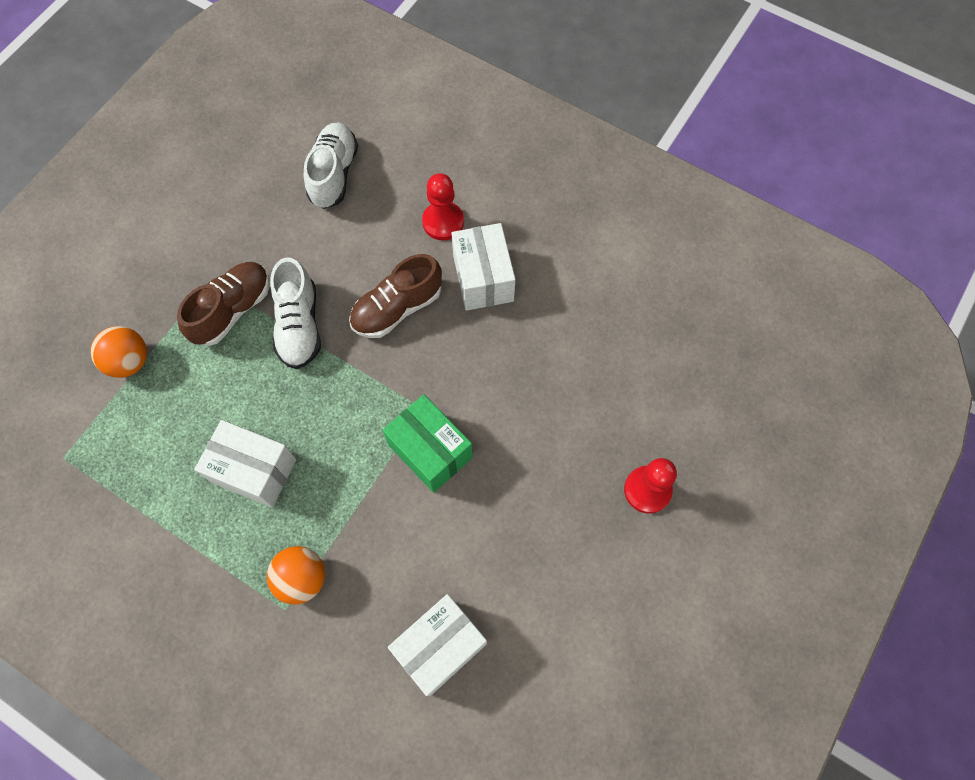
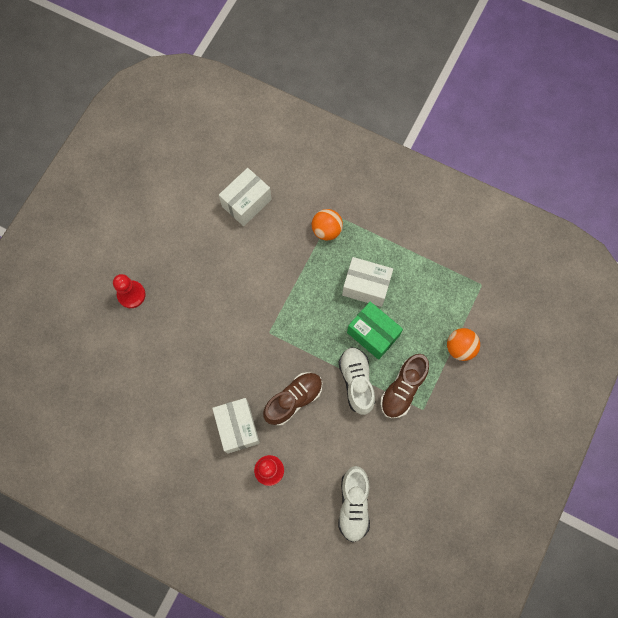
camera: 175 degrees right, 5 degrees up
green box [383,394,473,493] -> green box moved to [347,302,403,360]

